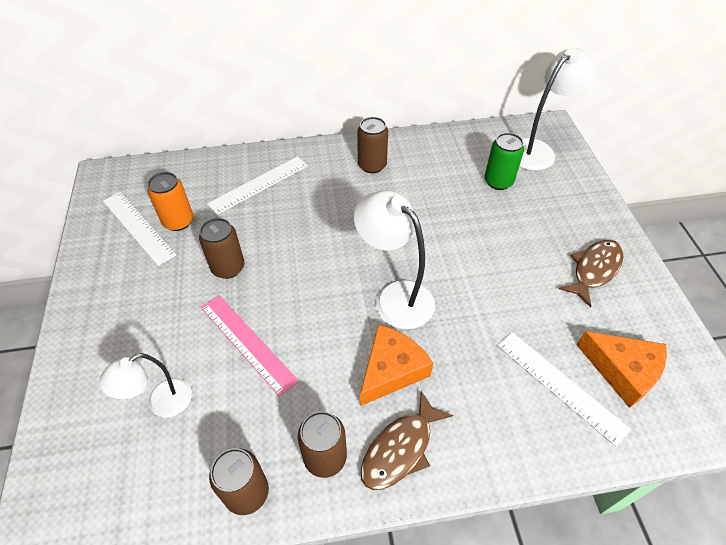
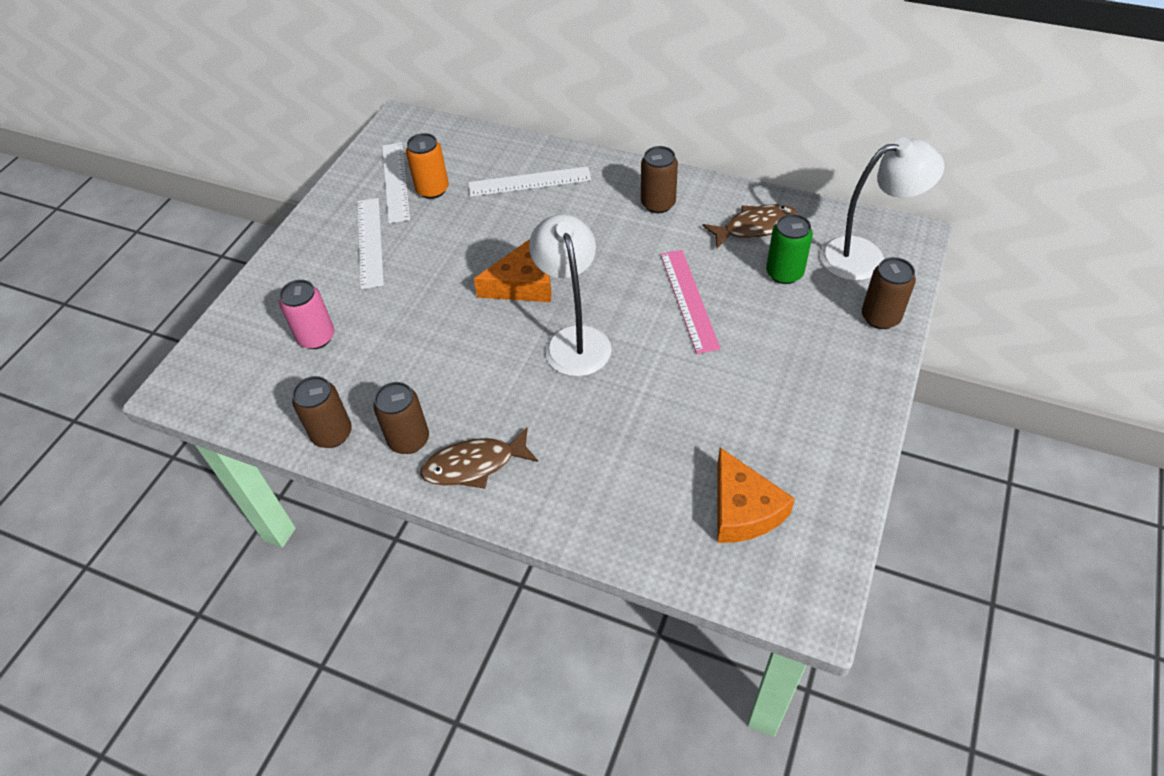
camera: 35 degrees right, 0 degrees up
white lamp [99,353,192,417] -> pink can [279,280,334,349]
brown can [199,218,244,279] -> brown can moved to [862,257,916,329]
pink ruler [201,295,299,397] -> pink ruler moved to [660,250,721,354]
orange cheese [360,324,434,406] -> orange cheese moved to [474,240,551,302]
white ruler [497,332,631,447] -> white ruler moved to [357,198,384,289]
brown fish [559,239,624,307] -> brown fish moved to [703,204,798,248]

